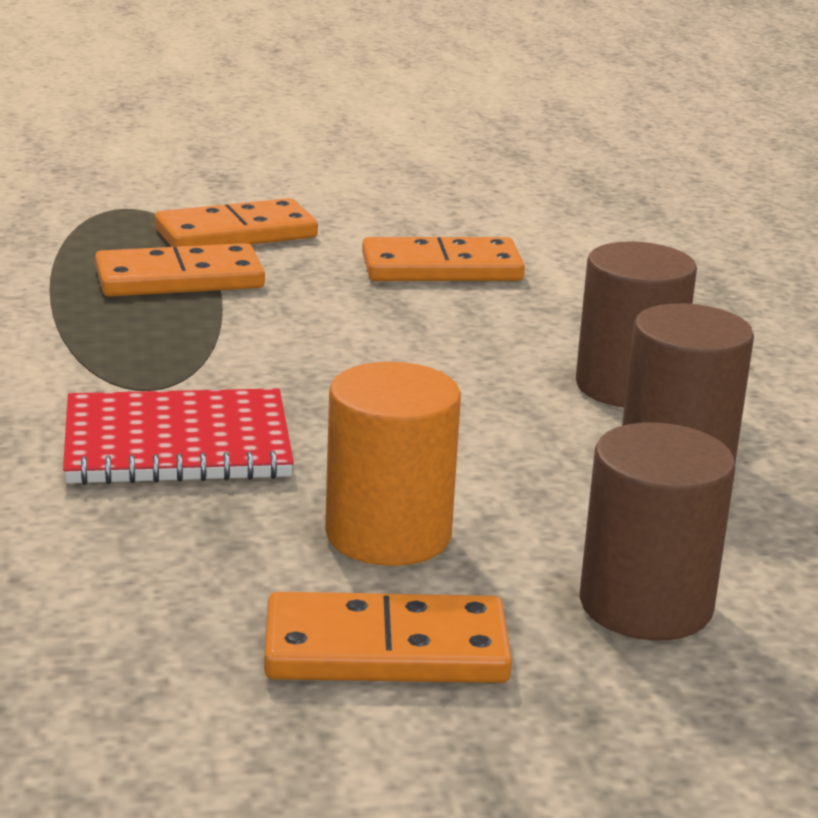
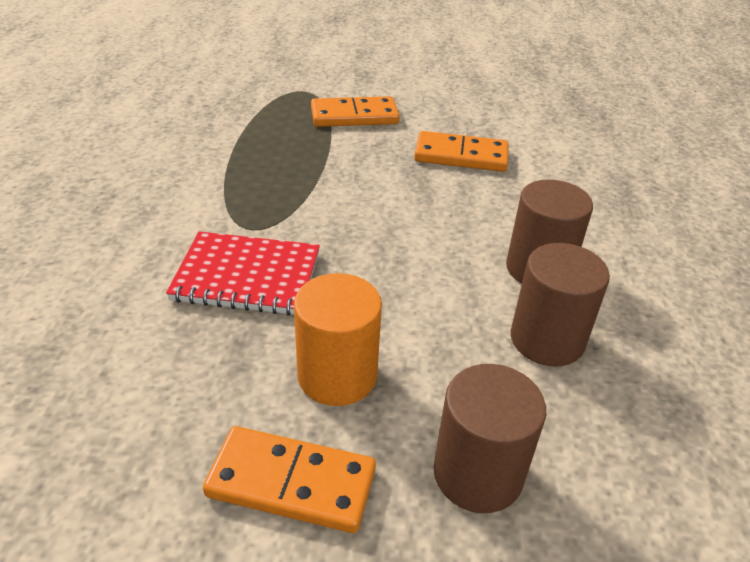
camera: 15 degrees right, 15 degrees up
orange domino [95,243,265,297] -> none

